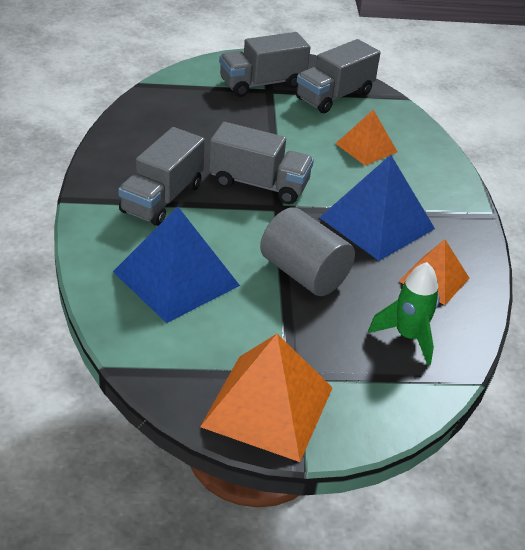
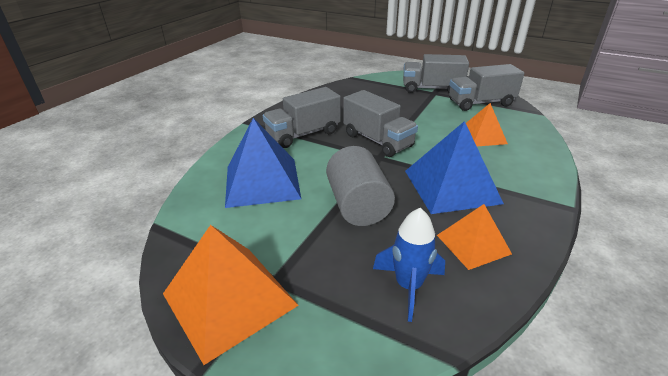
camera: 35 degrees right, 5 degrees down
green rocket [368,262,439,365] -> blue rocket [373,208,445,322]

